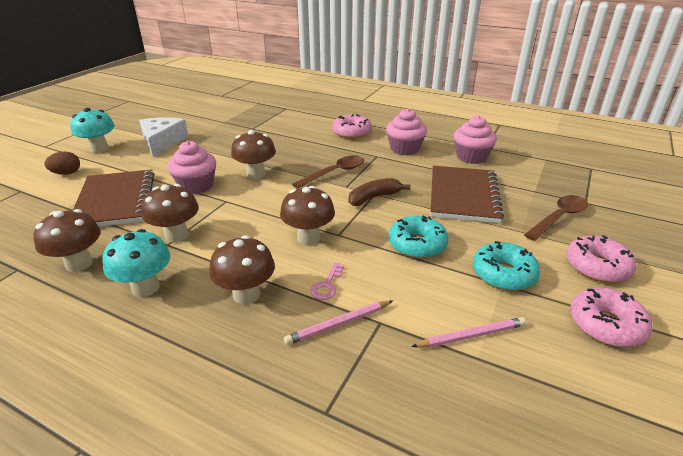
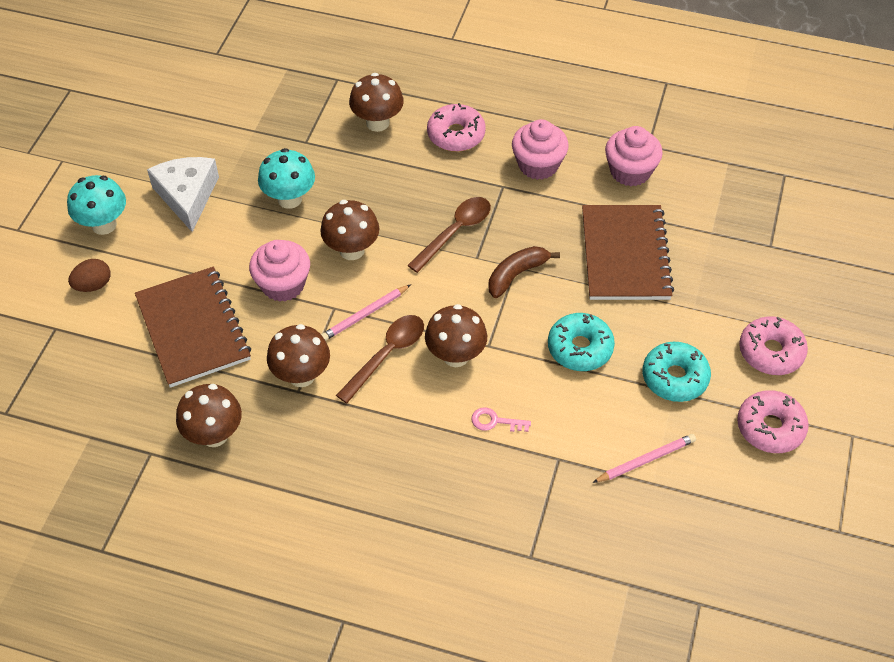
camera: 10 degrees left, 20 degrees up
turquoise mushroom [102,229,170,297] -> turquoise mushroom moved to [258,148,315,209]
brown mushroom [209,235,275,304] -> brown mushroom moved to [349,73,404,132]
pink pencil [284,301,393,345] -> pink pencil moved to [321,284,411,341]
pink key [311,262,344,300] -> pink key turned 90 degrees clockwise [471,407,531,432]
brown spoon [524,195,588,241] -> brown spoon moved to [336,315,424,403]

